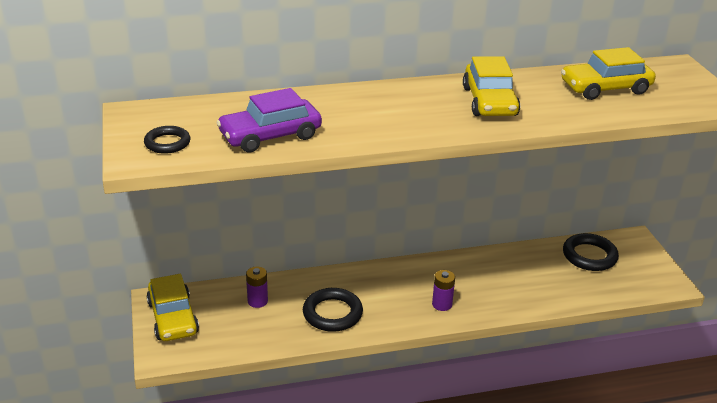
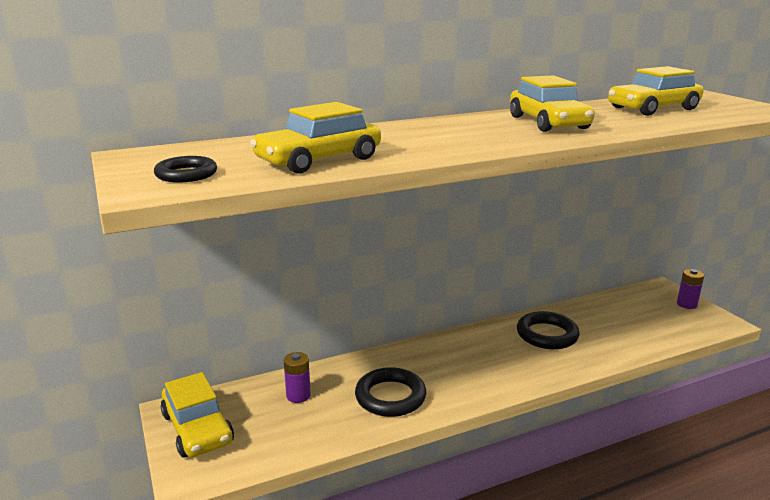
camera: 10 degrees left, 10 degrees down
purple car [216,88,322,153] -> yellow car [250,102,381,173]
purple battery [432,270,455,311] -> purple battery moved to [677,269,704,309]
black ring [563,233,619,271] -> black ring moved to [517,311,580,349]

